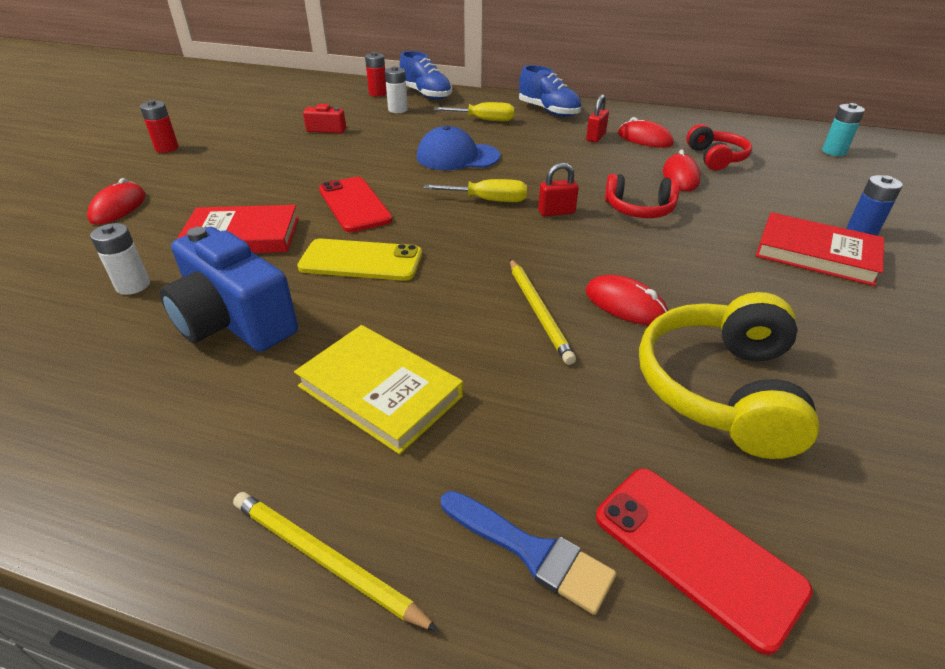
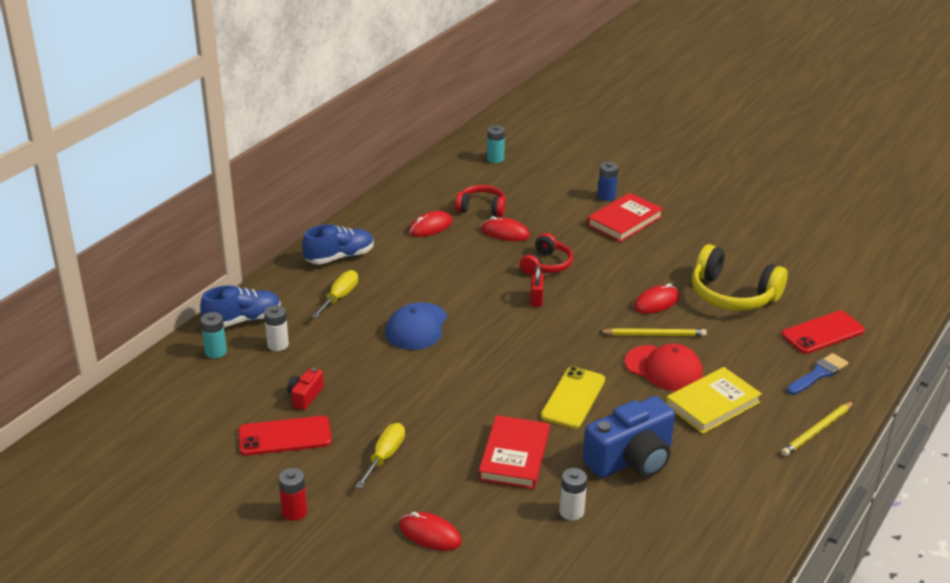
camera: 75 degrees left, 5 degrees down
red phone [319,177,392,232] -> red phone moved to [238,416,332,456]
red battery [365,52,387,97] -> turquoise battery [201,312,227,358]
yellow screwdriver [423,179,527,202] -> yellow screwdriver moved to [355,423,405,489]
red padlock [586,94,609,142] -> none
none -> red cap [625,344,703,391]

